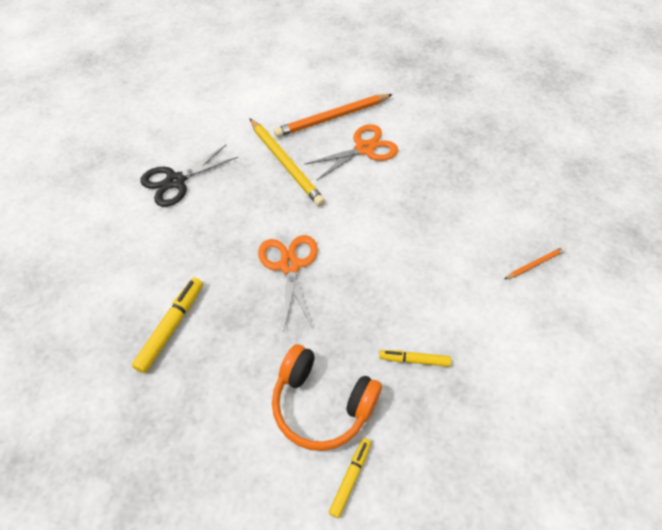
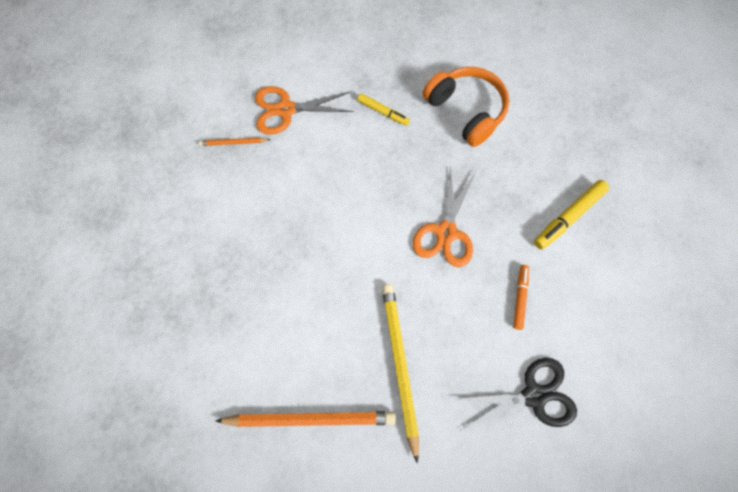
camera: 155 degrees left, 15 degrees up
orange scissors [304,124,398,180] -> orange scissors moved to [255,86,354,135]
yellow marker [329,438,371,519] -> none
none -> orange marker [513,265,529,330]

